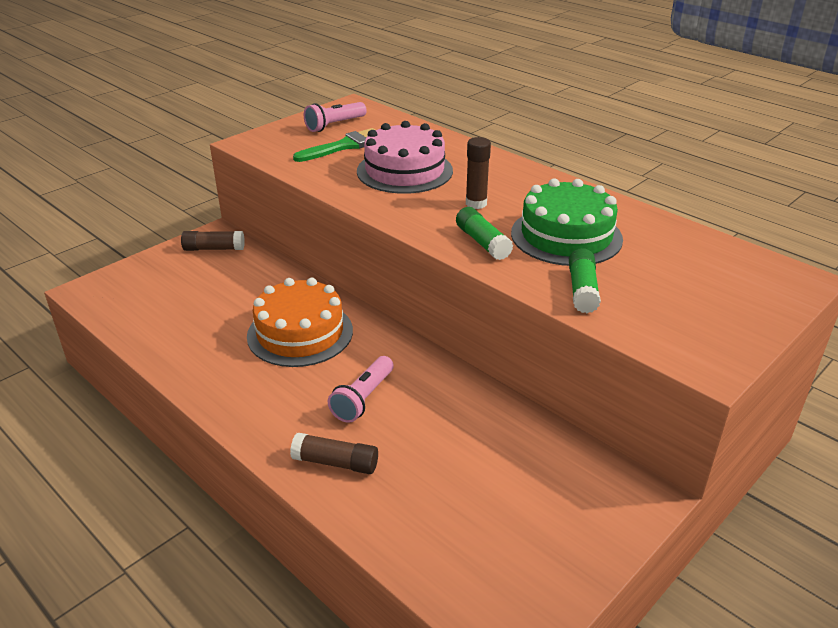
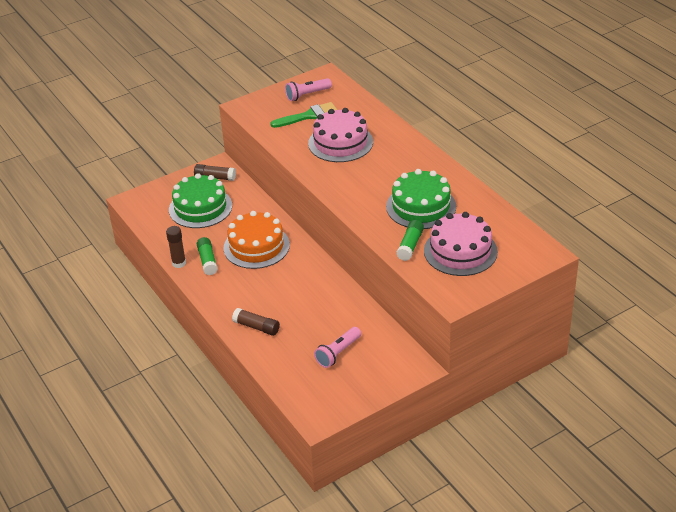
camera: 15 degrees right, 5 degrees up
pink flashlight [328,356,394,423] -> pink flashlight moved to [314,327,361,368]
green glue stick [456,207,513,260] -> green glue stick moved to [197,237,218,275]
brown glue stick [466,137,491,209] -> brown glue stick moved to [166,226,186,268]
none -> green cake [169,173,232,228]
none -> pink cake [424,212,498,276]

